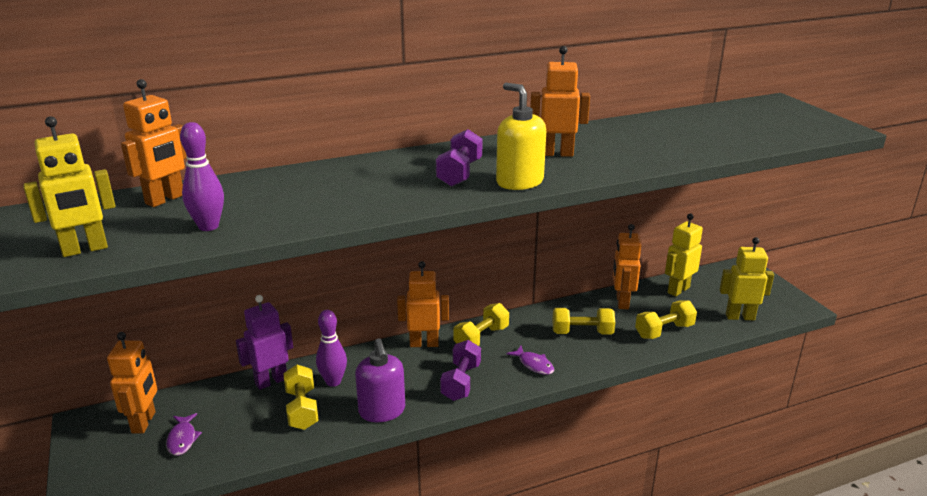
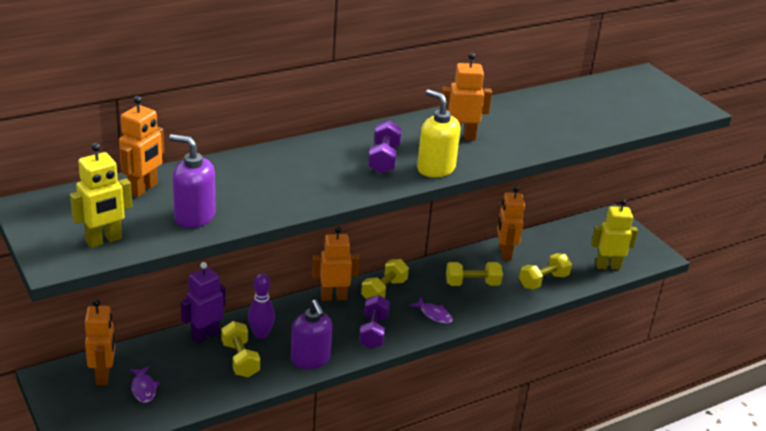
camera: 10 degrees left, 5 degrees up
purple bowling pin [180,122,224,231] -> purple soap dispenser [169,134,215,228]
yellow robot [665,214,703,297] -> none

